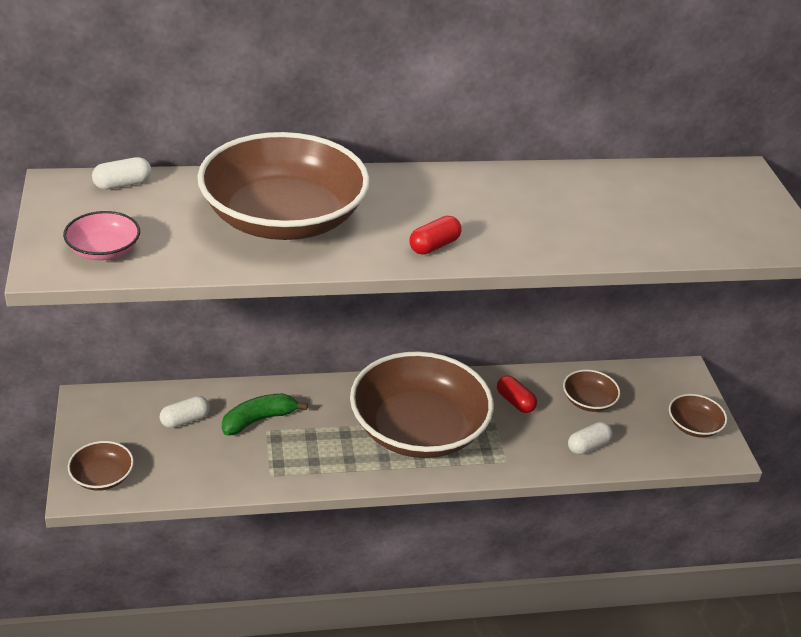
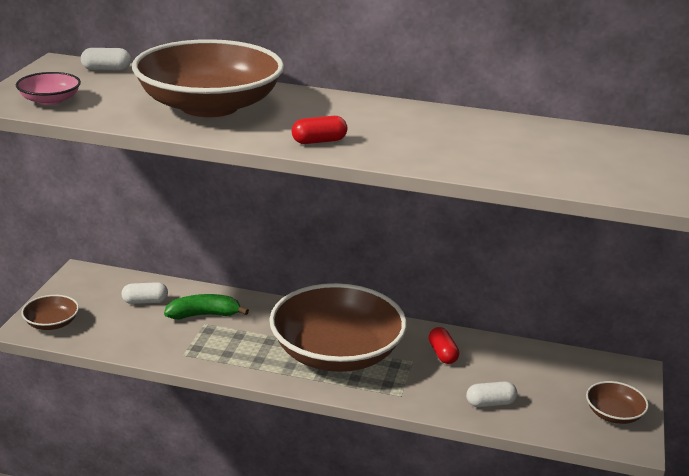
camera: 25 degrees right, 10 degrees down
brown bowl [563,370,620,412] -> none

